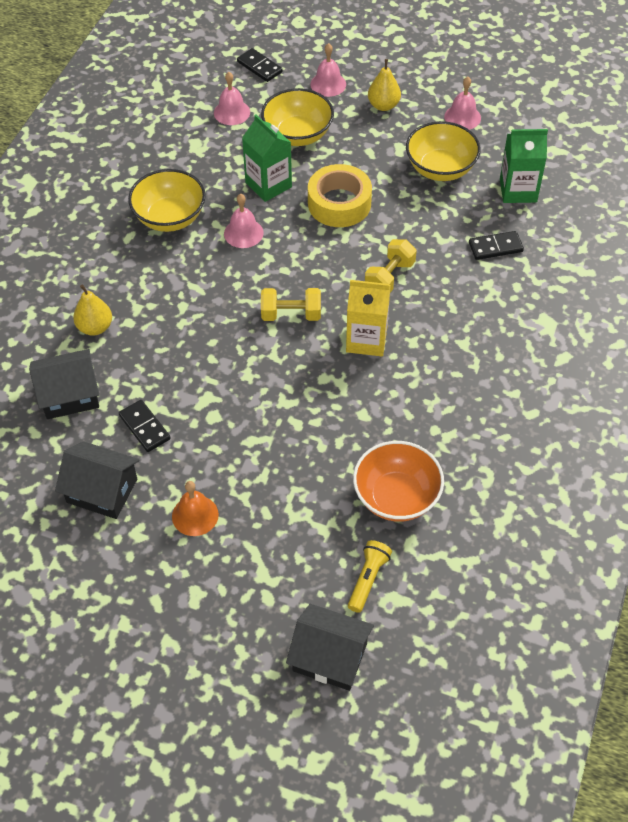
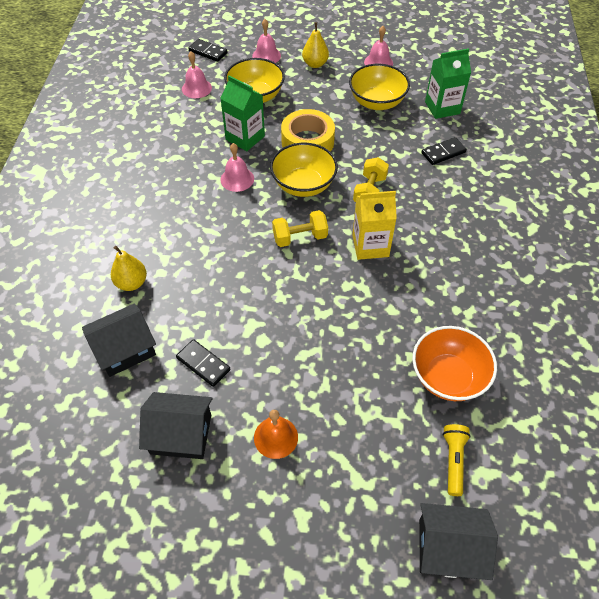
camera: 15 degrees left, 0 degrees up
yellow bowl [128,169,206,232] -> yellow bowl moved to [270,143,338,197]

